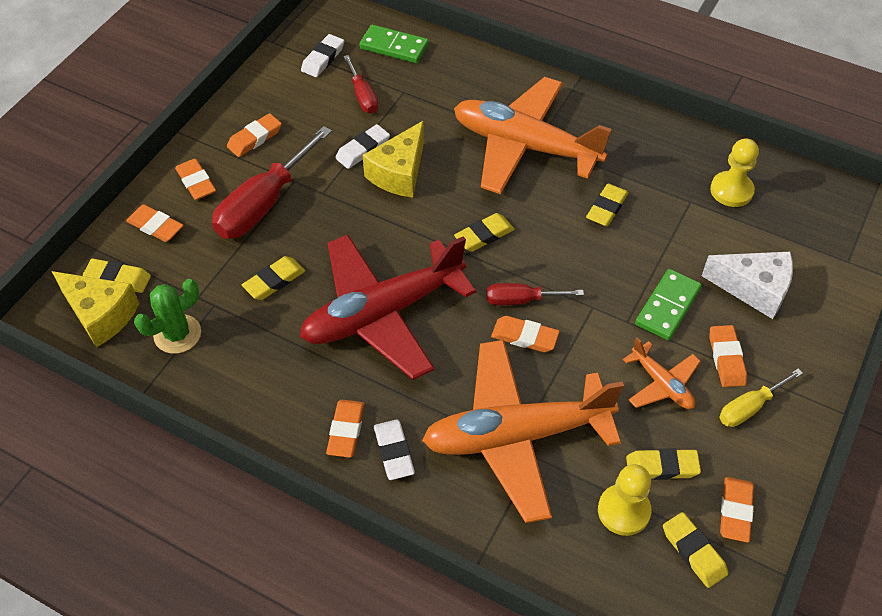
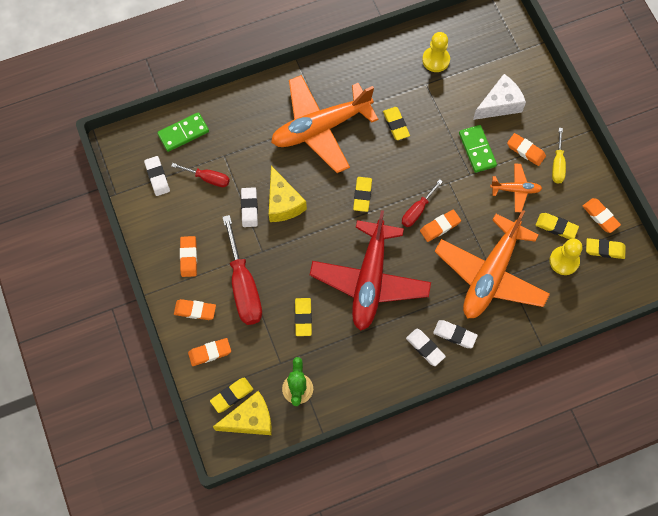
camera: 50 degrees left, 15 degrees up
orange eraser [326,400,365,458] -> white eraser [406,329,446,366]
yellow eraser [626,449,701,480] -> yellow eraser turned 75 degrees clockwise [536,213,579,239]

